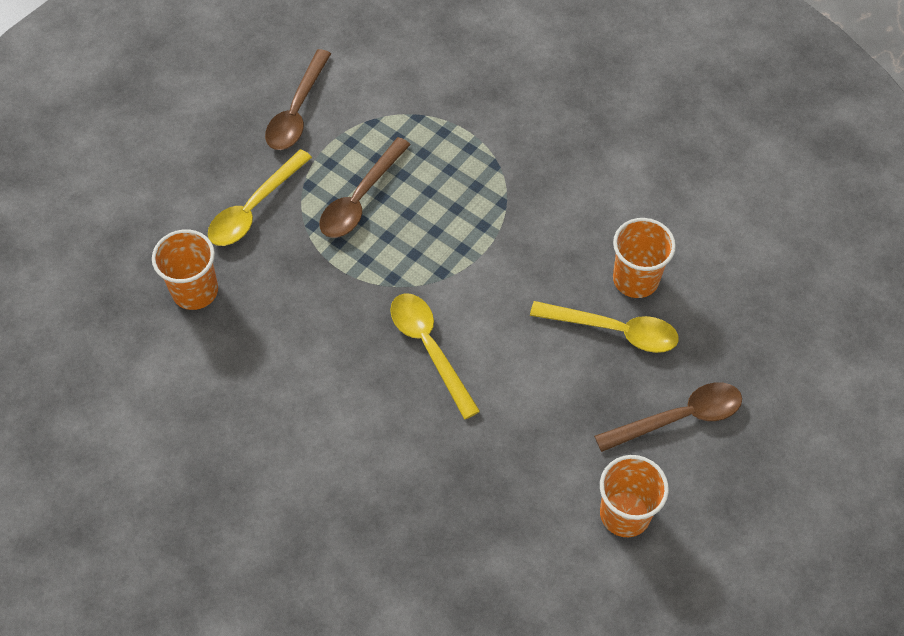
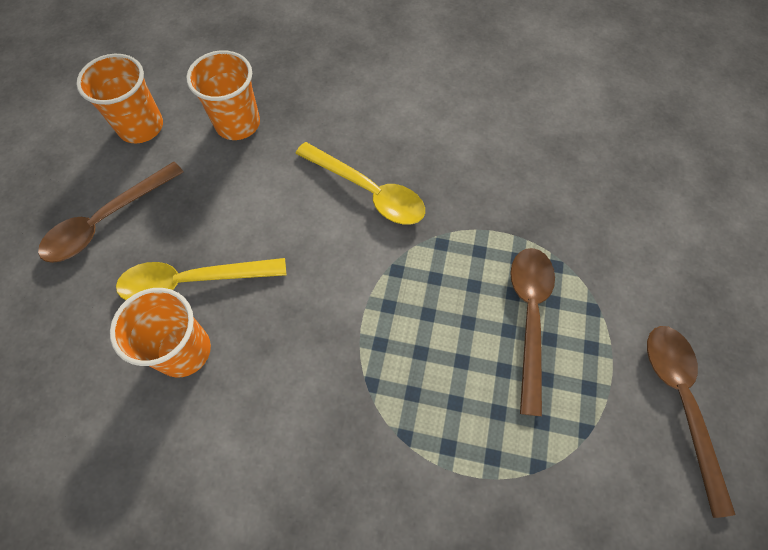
camera: 155 degrees right, 5 degrees up
orange cup [152,229,218,310] -> orange cup moved to [186,50,260,140]
yellow spoon [208,149,312,246] -> none

